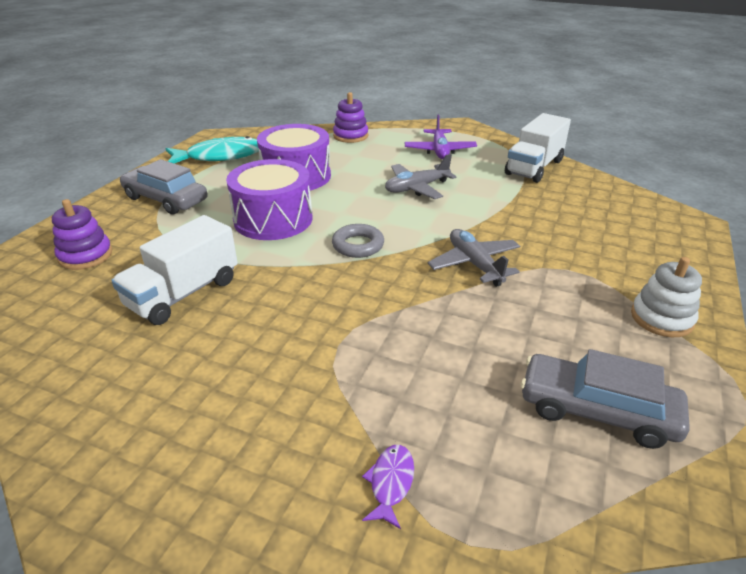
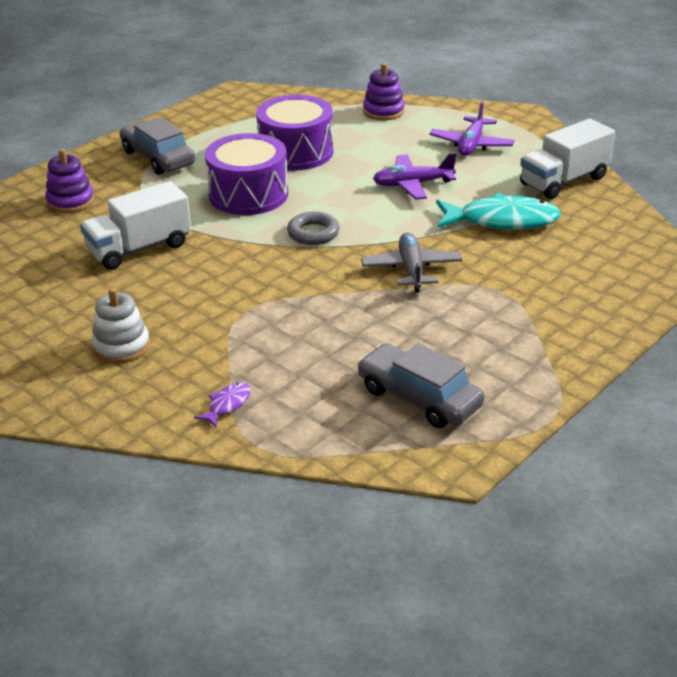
camera: 20 degrees right, 0 degrees up
turquoise fish [166,136,259,164] -> turquoise fish moved to [436,193,561,230]
grey plane [385,154,457,199] -> purple plane [373,153,456,200]
white stacking toy [631,257,702,337] -> white stacking toy moved to [91,288,150,363]

